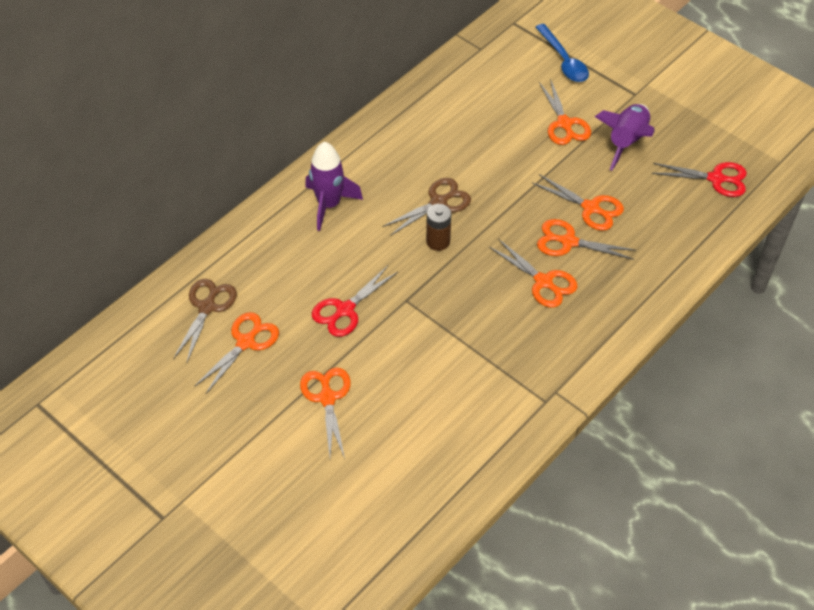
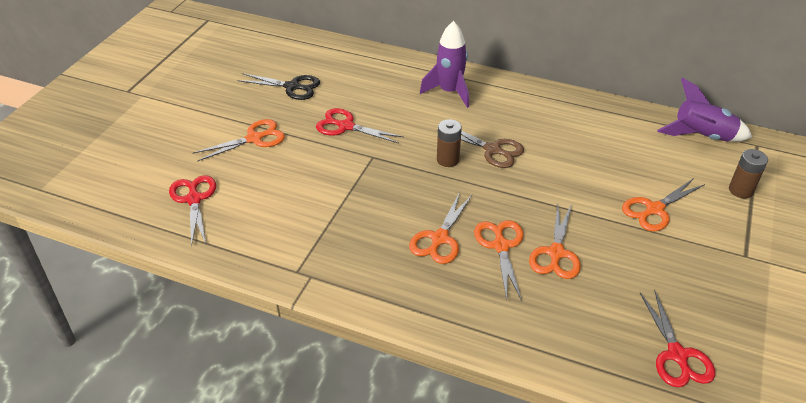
camera: 70 degrees right, 10 degrees down
brown scissors [173,279,237,364] -> none
orange scissors [194,312,279,394] -> black scissors [237,73,320,100]
blue spoon [535,24,589,82] -> brown battery [729,149,768,198]
purple rocket [595,104,655,171] -> purple rocket moved to [657,78,752,142]
none -> red scissors [169,175,216,247]

